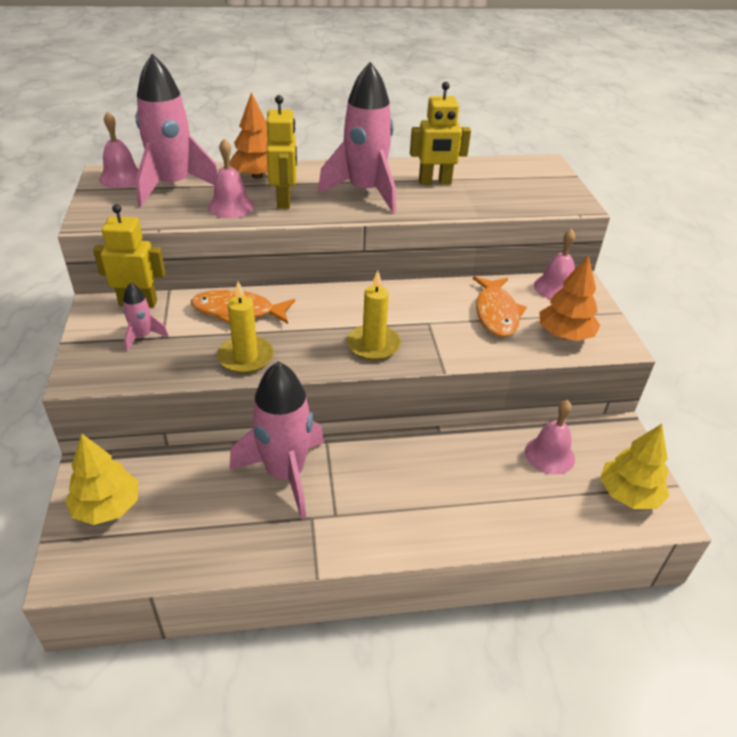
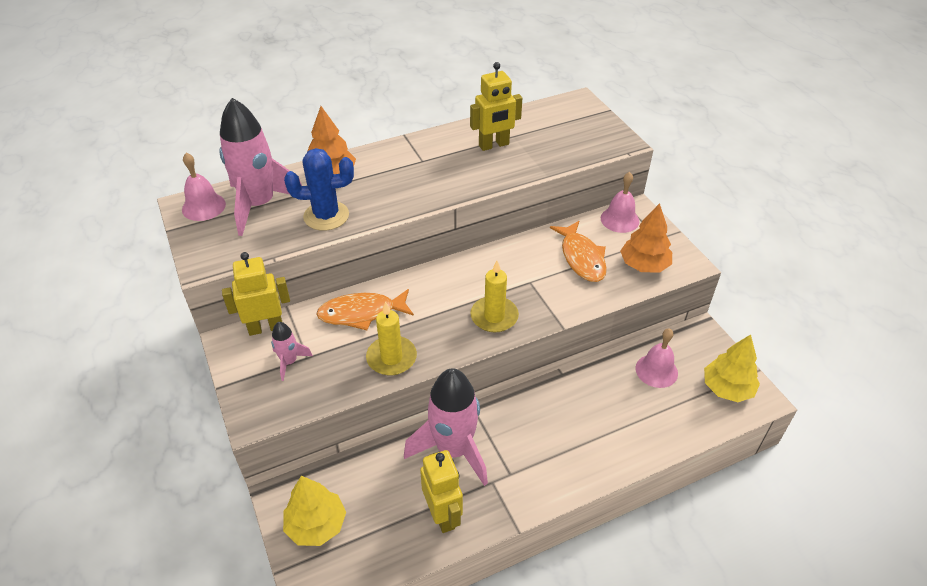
camera: 15 degrees left, 5 degrees up
pink bell [208,139,254,218] -> blue cactus [284,148,354,231]
yellow robot [266,95,297,209] -> yellow robot moved to [420,450,463,533]
pink rocket [318,62,396,213] -> none

